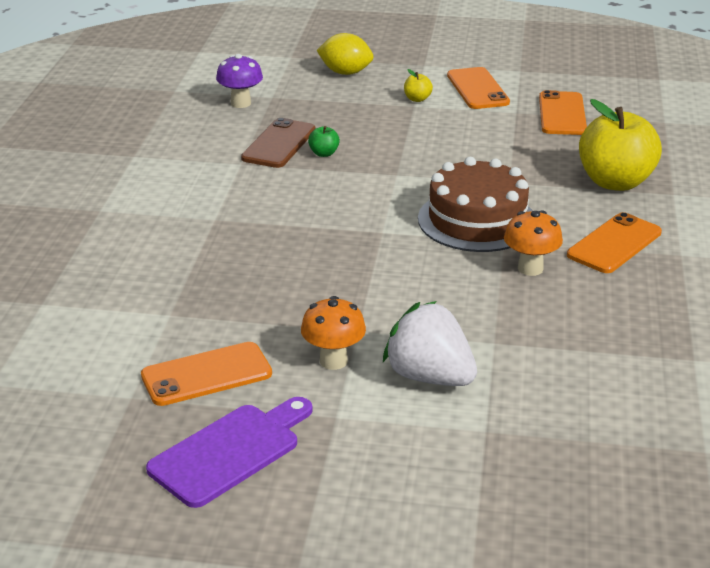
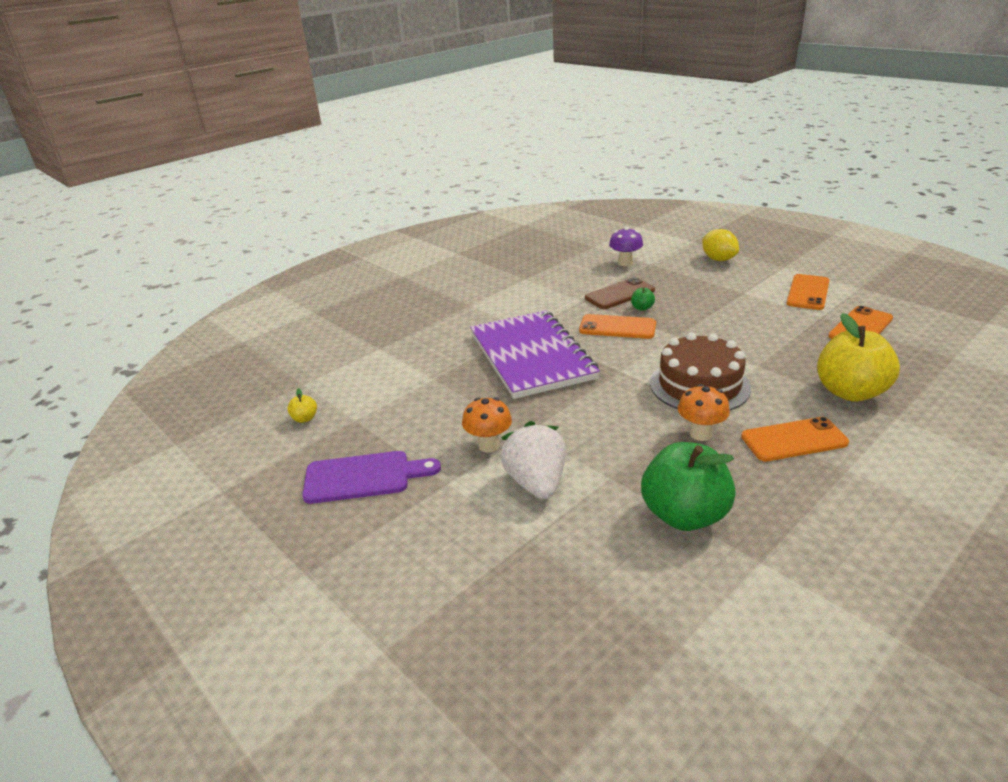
camera: 40 degrees right, 0 degrees up
orange phone [141,342,272,406] -> orange phone moved to [579,314,656,339]
yellow apple [404,69,433,102] -> yellow apple moved to [287,388,317,423]
none -> purple notebook [470,310,600,399]
none -> green apple [641,442,736,531]

